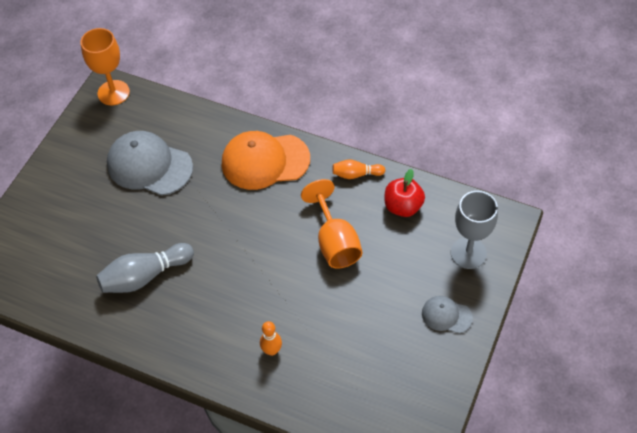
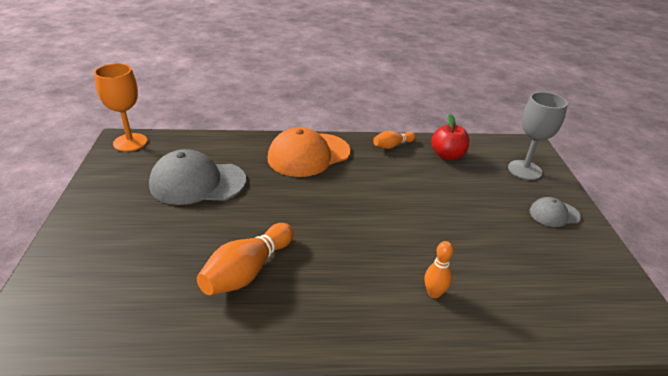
camera: 30 degrees left, 20 degrees down
grey bowling pin [96,243,194,293] -> orange bowling pin [197,223,294,295]
orange goblet [301,179,362,269] -> none

